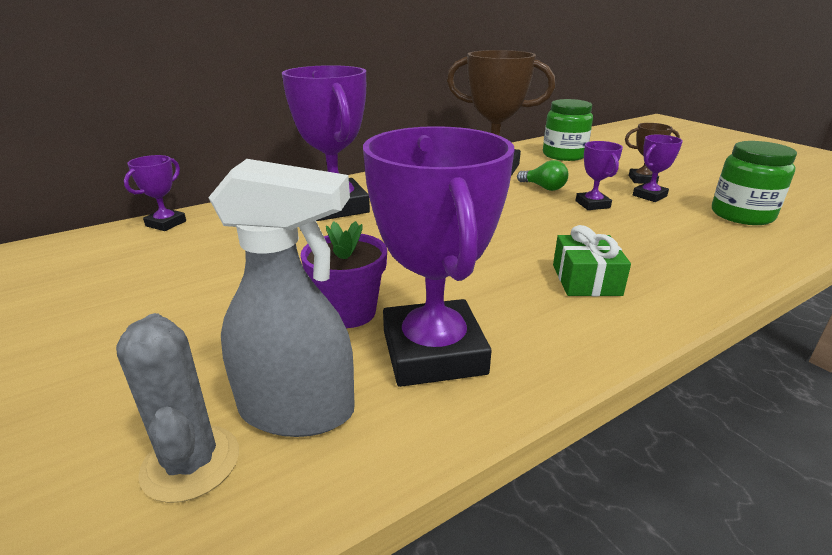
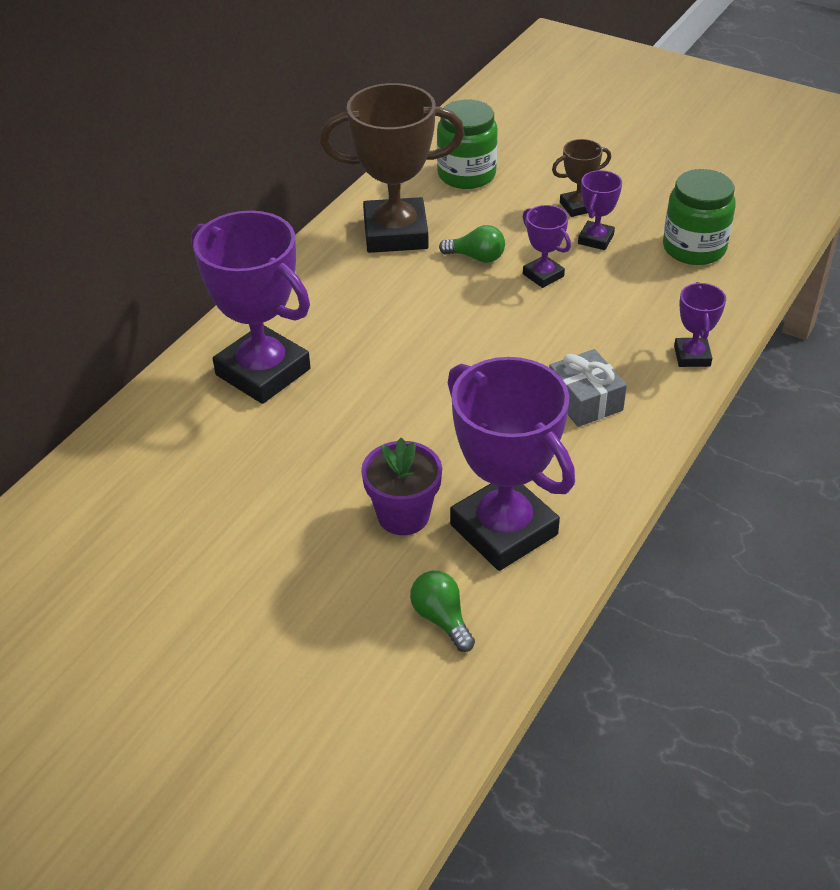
camera: 25 degrees left, 15 degrees up
grey cactus [116,313,239,503] -> none
purple trophy [124,155,186,231] -> purple trophy moved to [674,282,726,367]
grey spray bottle [208,159,355,437] -> green light bulb [410,571,475,652]
green gift [553,225,631,296] -> grey gift [549,349,627,427]

